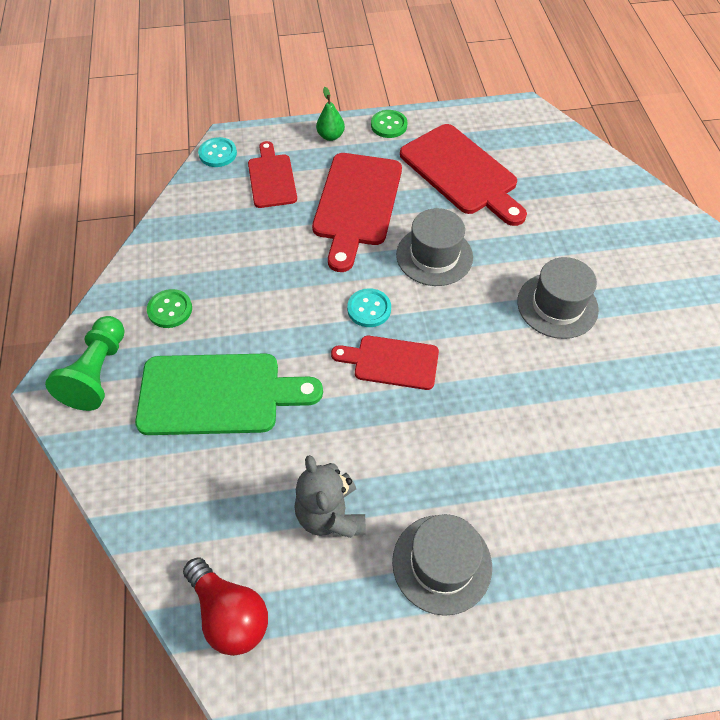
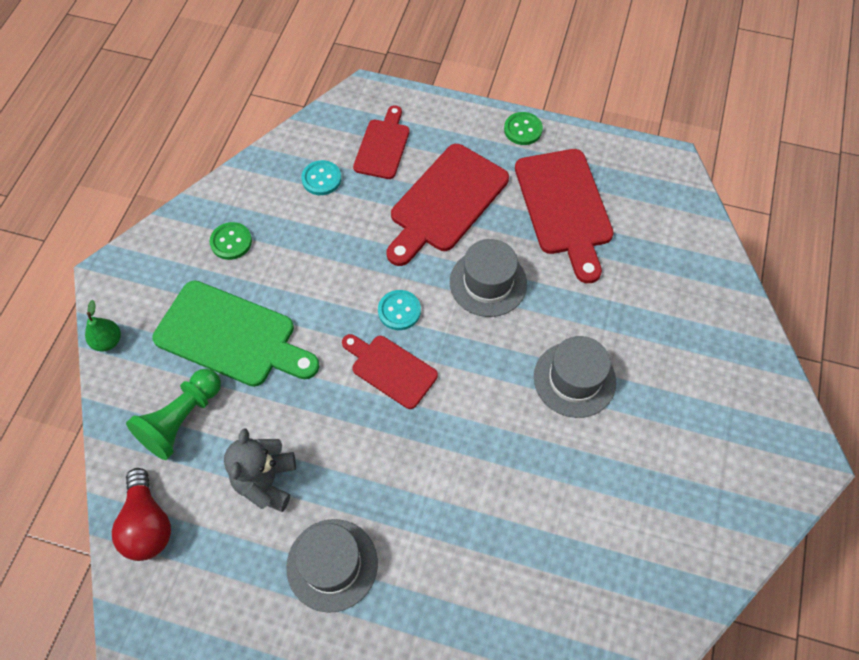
camera: 25 degrees right, 5 degrees up
green pawn [45,316,125,411] -> green pawn moved to [126,369,221,460]
turquoise button [198,137,237,167] -> turquoise button moved to [301,160,341,195]
green pear [316,87,345,141] -> green pear moved to [85,300,121,351]

